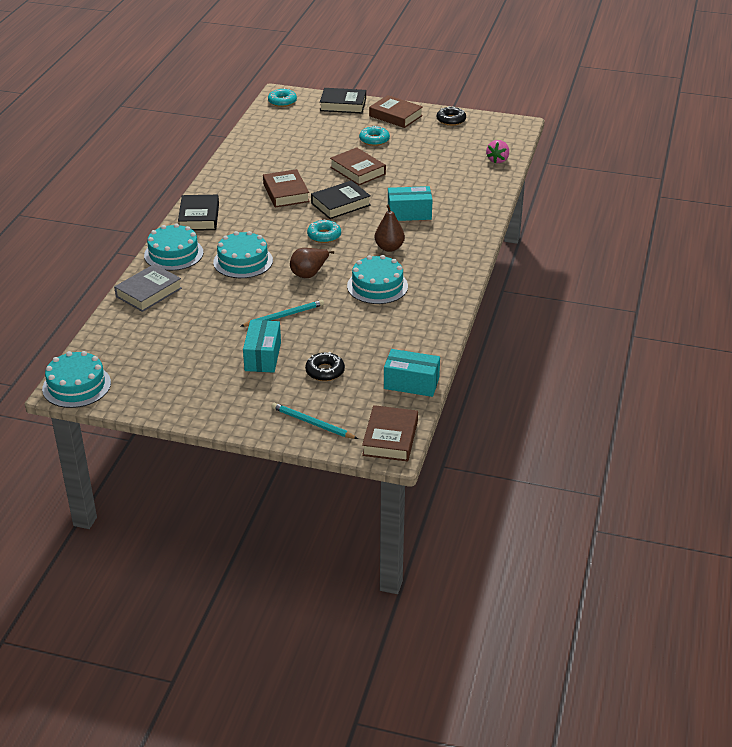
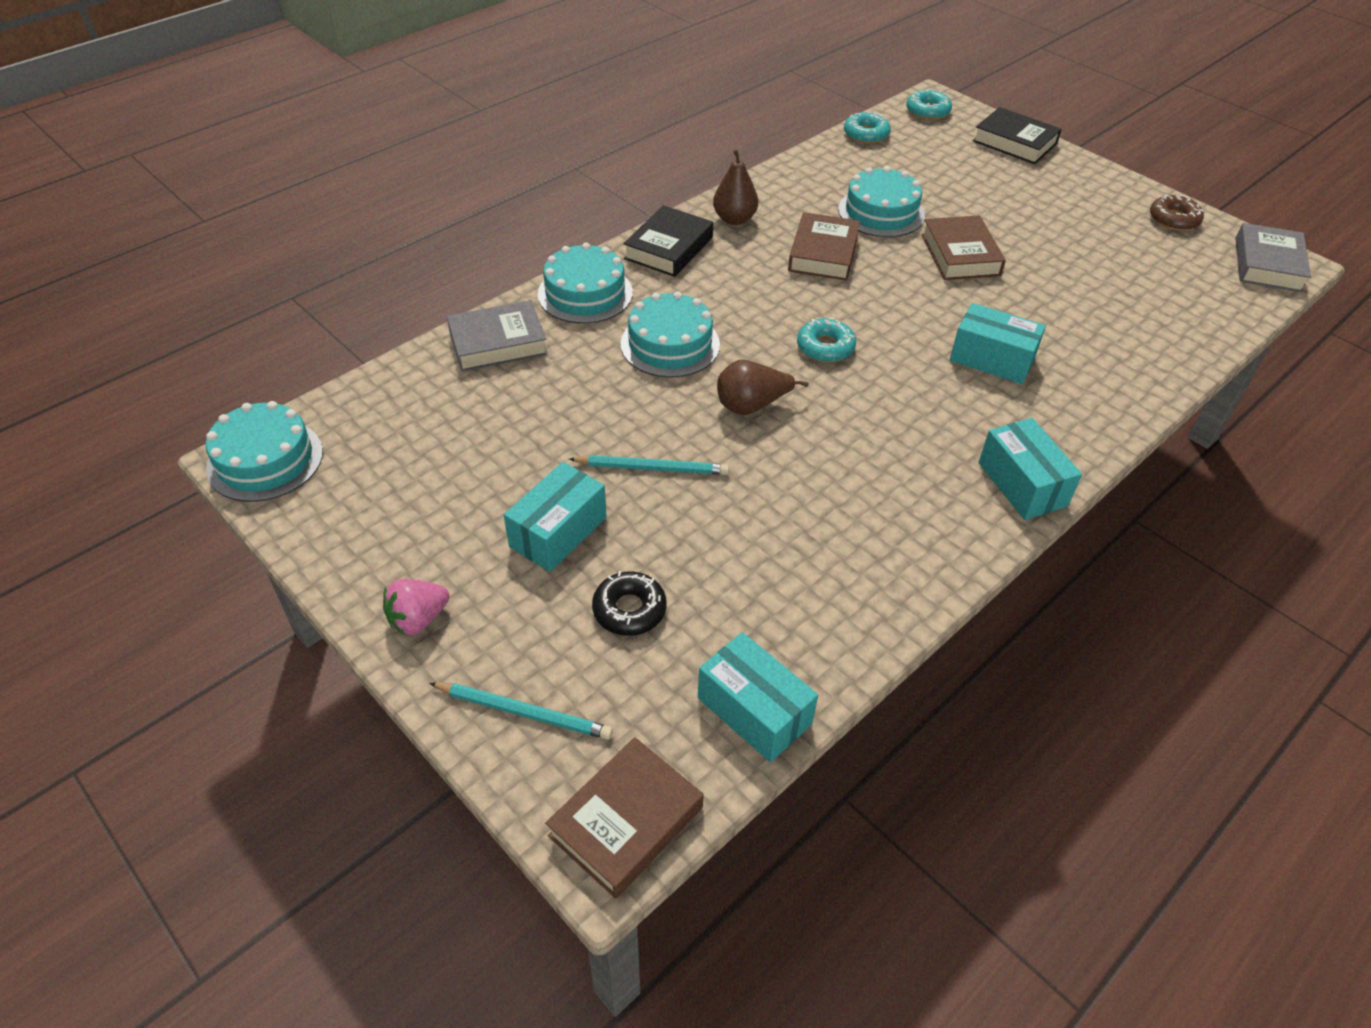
camera: 30 degrees right, 10 degrees up
turquoise pencil [271,403,358,439] -> turquoise pencil turned 135 degrees clockwise [429,682,613,740]
black book [311,180,371,219] -> none
turquoise cake [347,255,408,304] -> turquoise cake moved to [838,166,925,237]
turquoise donut [359,125,390,146] -> turquoise donut moved to [844,112,891,144]
brown book [369,95,423,128] -> none
brown pear [375,204,405,252] -> brown pear moved to [713,149,758,225]
black donut [437,106,466,126] -> brown donut [1150,194,1204,231]
pink strawberry [486,140,509,163] -> pink strawberry moved to [383,579,449,635]
none -> turquoise box [978,418,1082,520]
none -> grey book [1235,223,1311,292]

